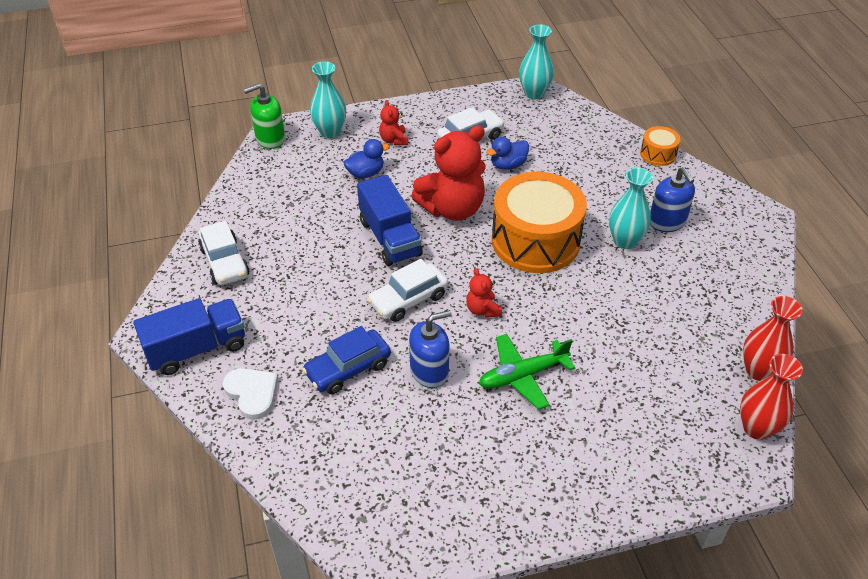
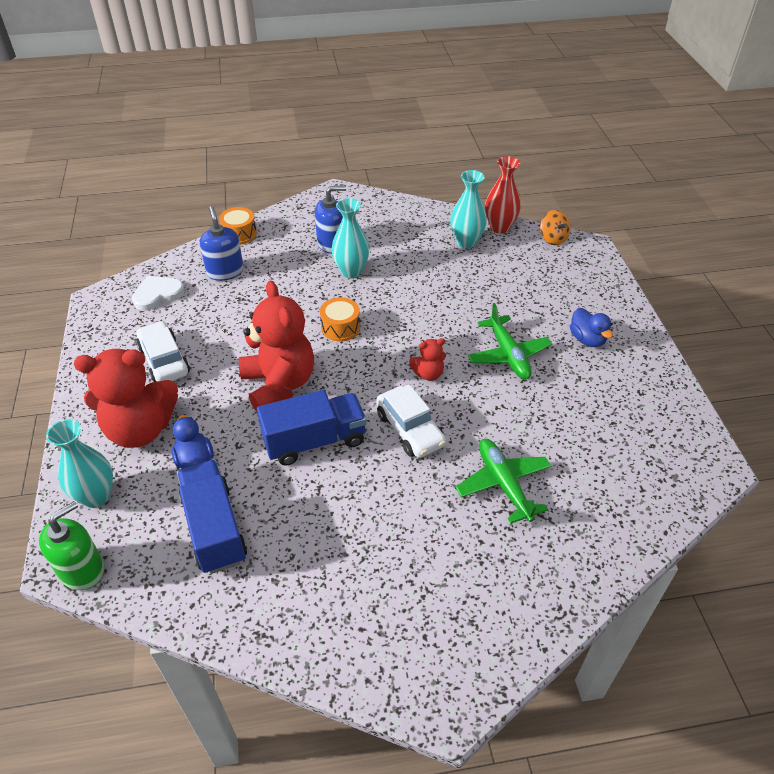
camera: 85 degrees left, 0 degrees up
blue truck [133,298,245,375] -> blue truck moved to [177,460,247,574]
white car [198,221,249,285] -> none
white heart [223,368,279,420] -> white heart moved to [132,276,185,310]
green soap dispenser [244,83,285,149] -> green soap dispenser turned 120 degrees counterclockwise [39,501,104,590]
blue car [302,326,391,394] -> green plane [456,439,551,524]
red teddy bear [379,100,408,145] -> red teddy bear [74,349,178,448], size x2.18
blue soap dispenser [409,310,452,388] -> blue soap dispenser moved to [200,206,244,281]
blue duck [486,137,529,170] -> blue duck moved to [570,308,613,347]
orange drum [492,172,587,273] -> orange drum [320,297,360,341], size x0.44
turquoise vase [519,24,554,99] -> turquoise vase moved to [450,170,487,248]
red vase [740,354,803,440] -> orange spinning top [540,210,570,245]

